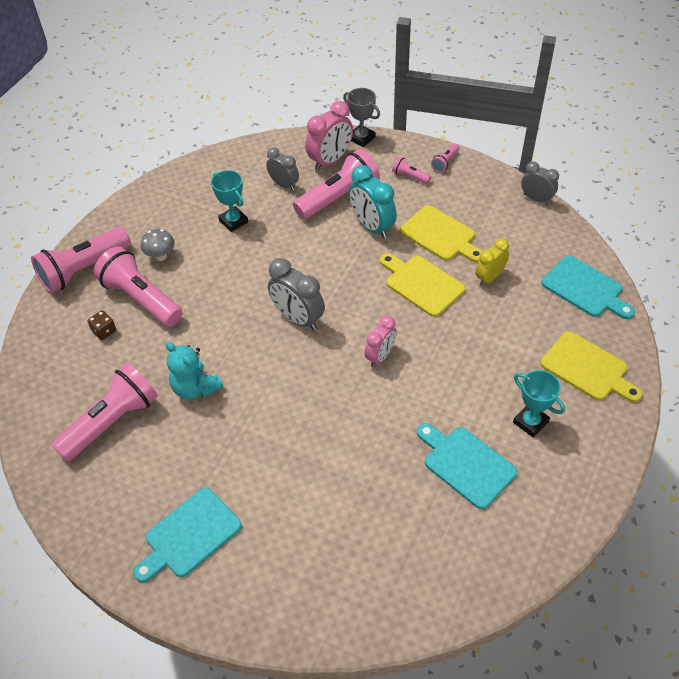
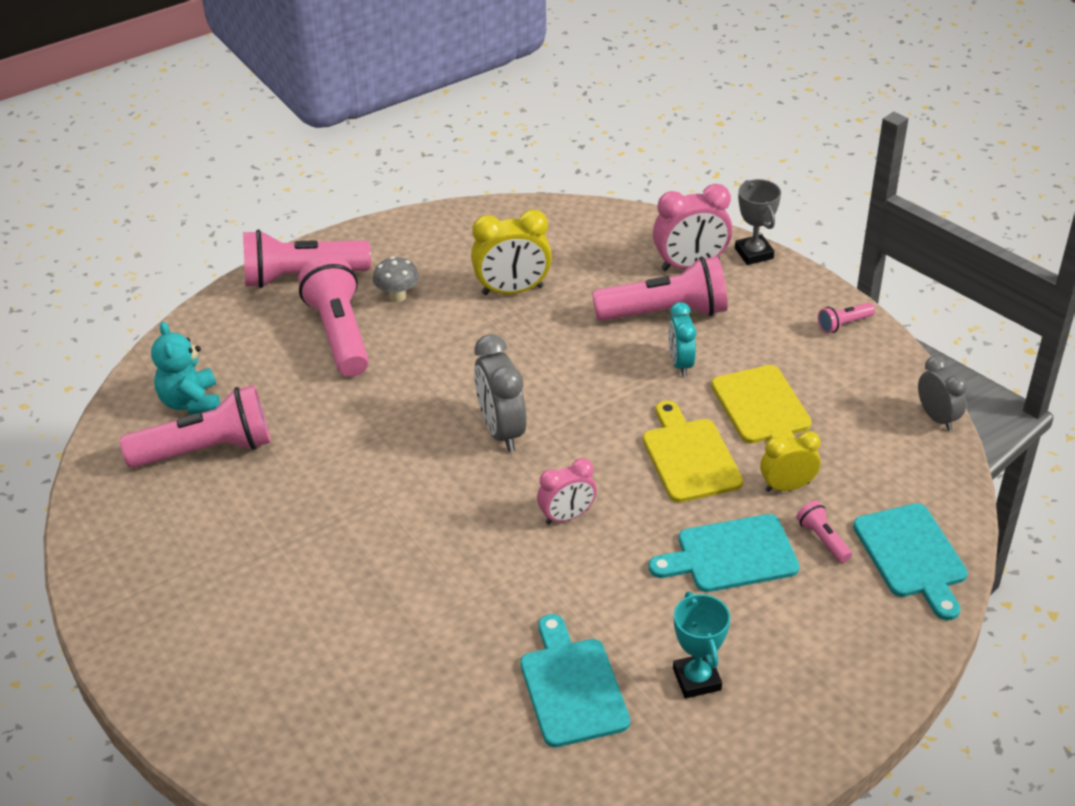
camera: 30 degrees right, 10 degrees down
brown dice [87,310,116,340] -> none
turquoise cutting board [133,488,242,583] -> turquoise cutting board moved to [649,514,799,592]
turquoise teddy bear [166,342,223,399] -> turquoise teddy bear moved to [151,322,220,414]
turquoise trophy [211,170,248,232] -> yellow clock [471,209,552,295]
grey clock [266,147,299,191] -> none
turquoise clock [349,165,397,239] -> turquoise clock [668,302,696,376], size x0.65
pink flashlight [392,157,431,184] -> pink flashlight moved to [796,501,852,563]
yellow cutting board [541,331,642,402] -> none

